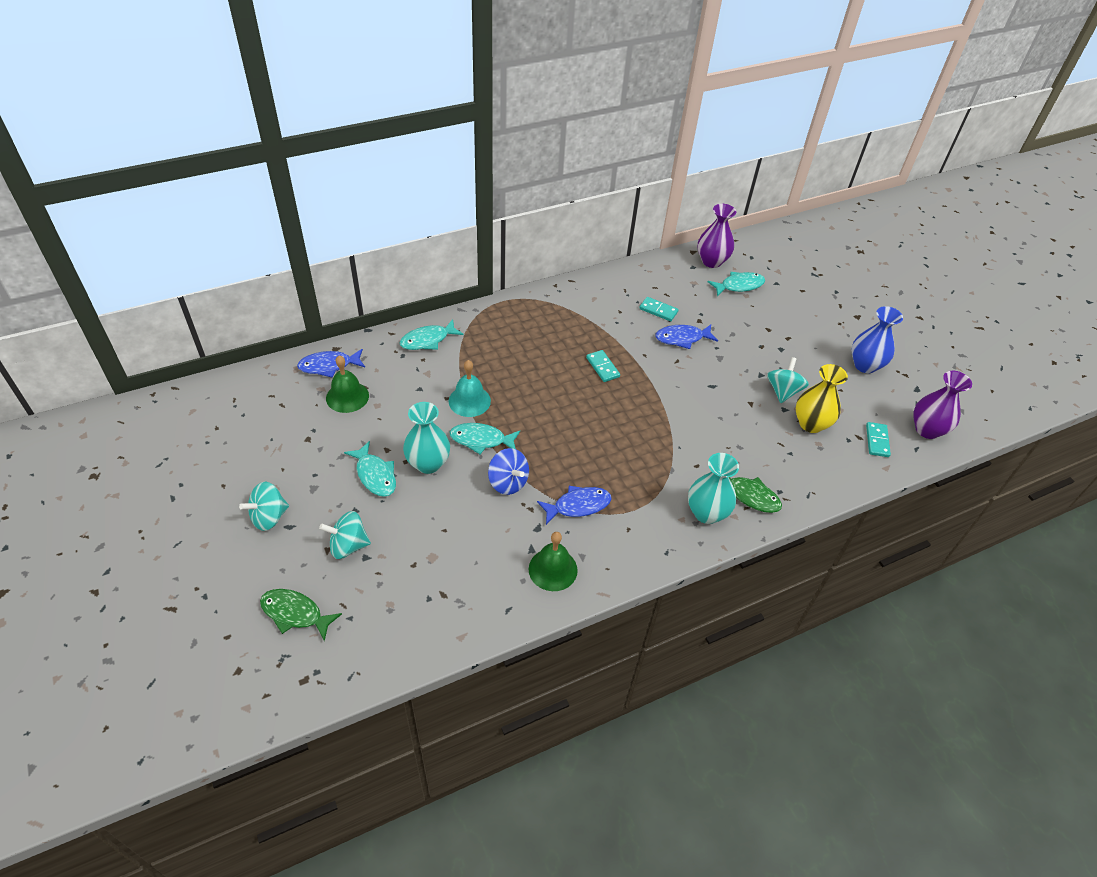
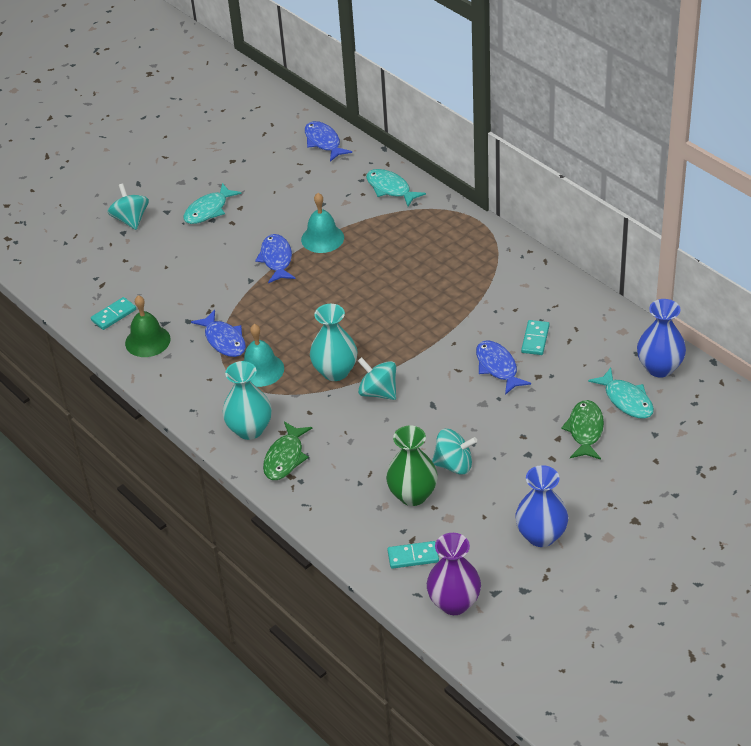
camera: 80 degrees right, 5 degrees down
turquoise spinning top [239,482,289,531] -> turquoise spinning top moved to [358,357,396,400]
green fish [260,589,342,641] -> green fish moved to [561,400,604,460]
green bell [326,355,369,413] -> none
turquoise vase [403,402,450,474] -> turquoise vase moved to [310,304,357,381]
turquoise fish [450,423,520,454] -> blue fish [255,234,296,283]
blue spinning top [488,448,529,495] -> none
turquoise domino [586,350,620,382] -> turquoise domino moved to [91,297,136,330]
purple vase [698,204,736,268] -> blue vase [637,299,686,378]
yellow vase [796,364,848,433] -> green vase [386,425,438,506]
none -> turquoise bell [244,324,284,387]

